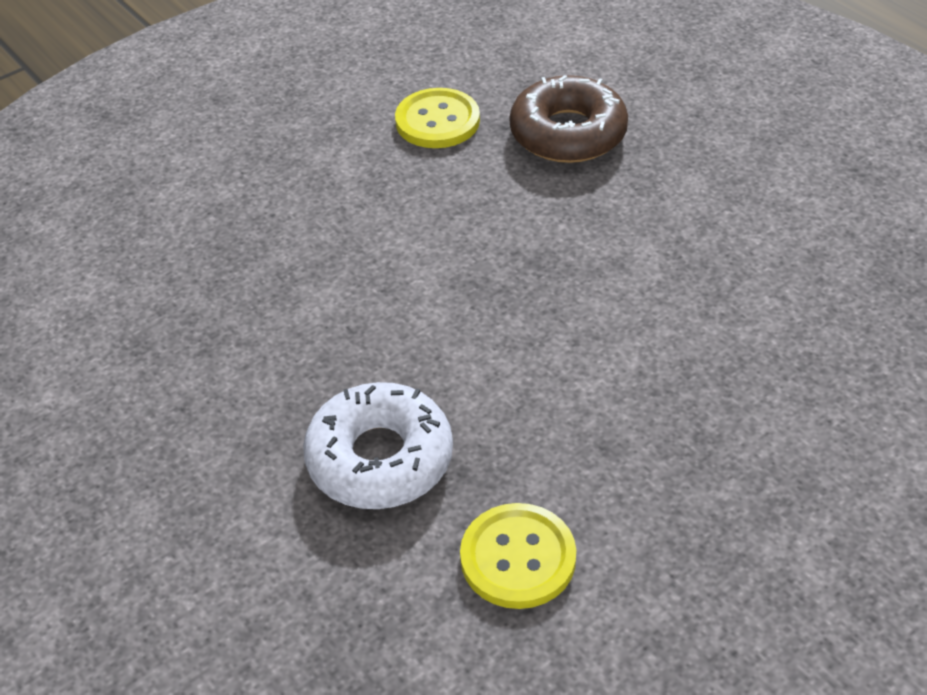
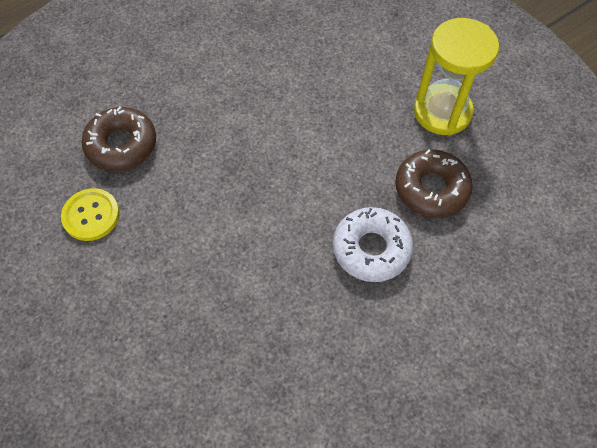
camera: 90 degrees left, 15 degrees up
yellow button [460,503,576,609] -> brown donut [395,149,473,218]
none -> yellow hourglass [414,18,499,135]

